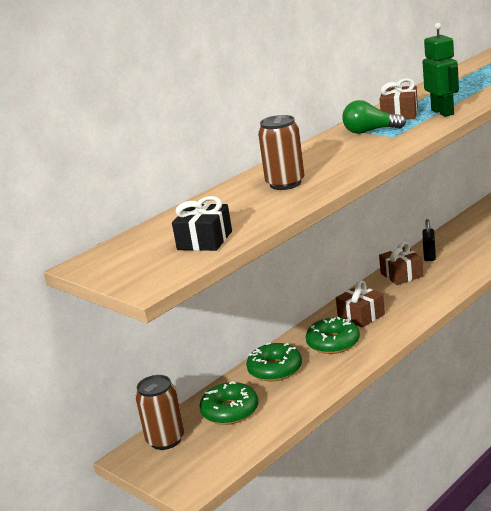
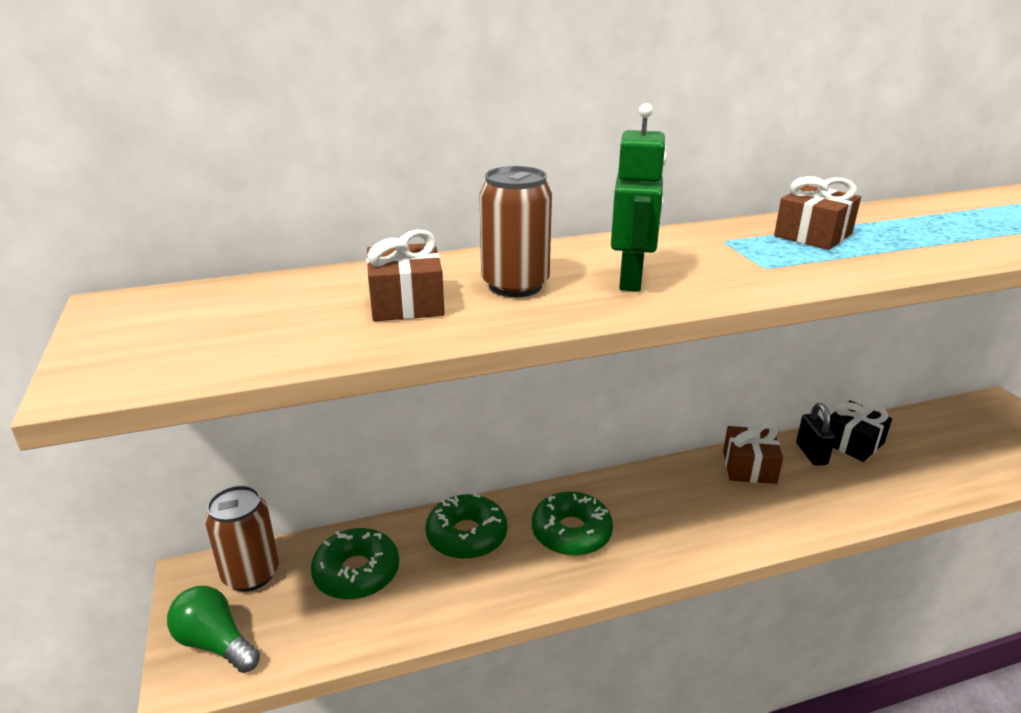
camera: 25 degrees right, 5 degrees up
black gift [172,196,232,251] -> black gift moved to [830,400,892,462]
brown gift [336,280,385,327] -> brown gift moved to [366,229,445,321]
green light bulb [342,100,406,134] -> green light bulb moved to [167,586,260,673]
green robot [423,23,459,117] -> green robot moved to [611,103,667,292]
black padlock [423,219,436,261] -> black padlock turned 45 degrees counterclockwise [796,403,836,466]

